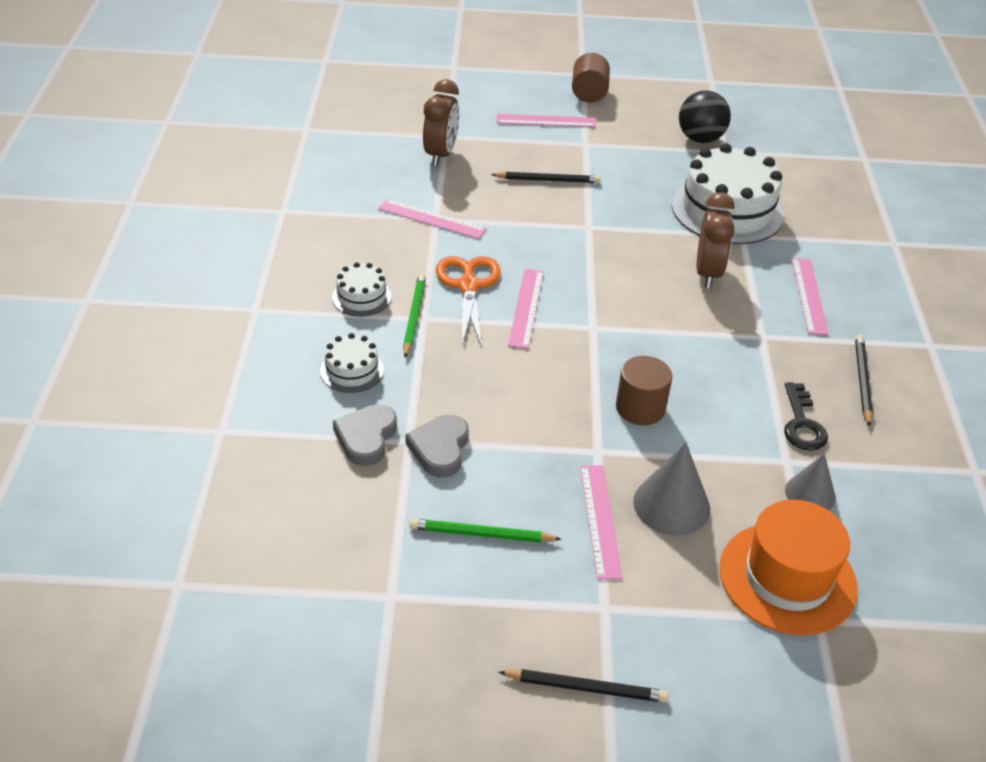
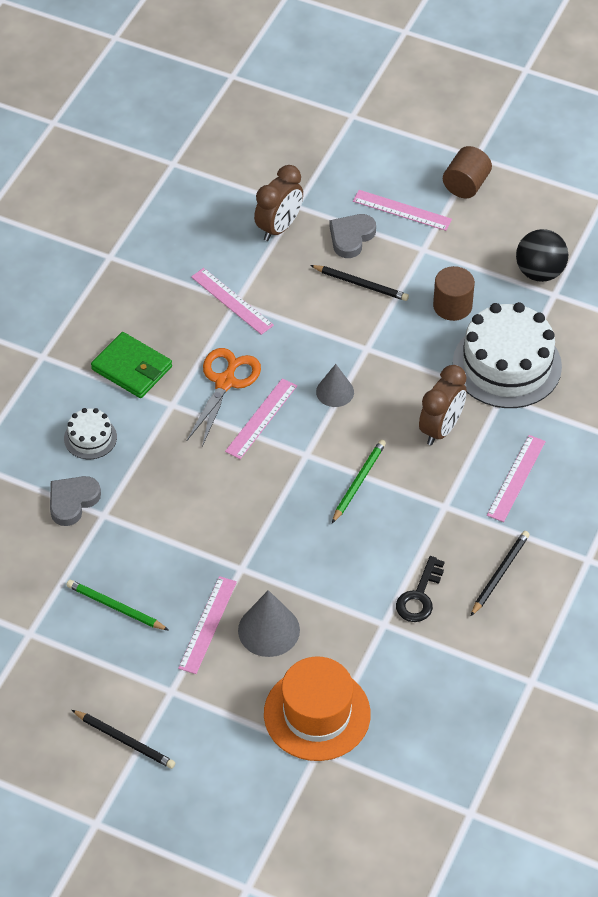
camera: 25 degrees right, 10 degrees up
white cake [332,262,391,316] -> green wallet [91,332,172,398]
green pencil [403,273,426,358] -> green pencil moved to [332,440,386,523]
grey heart [405,415,469,478] -> grey heart moved to [330,214,376,258]
brown cylinder [616,356,672,425] -> brown cylinder moved to [433,266,475,321]
grey cone [785,453,836,510] -> grey cone moved to [316,364,354,407]

